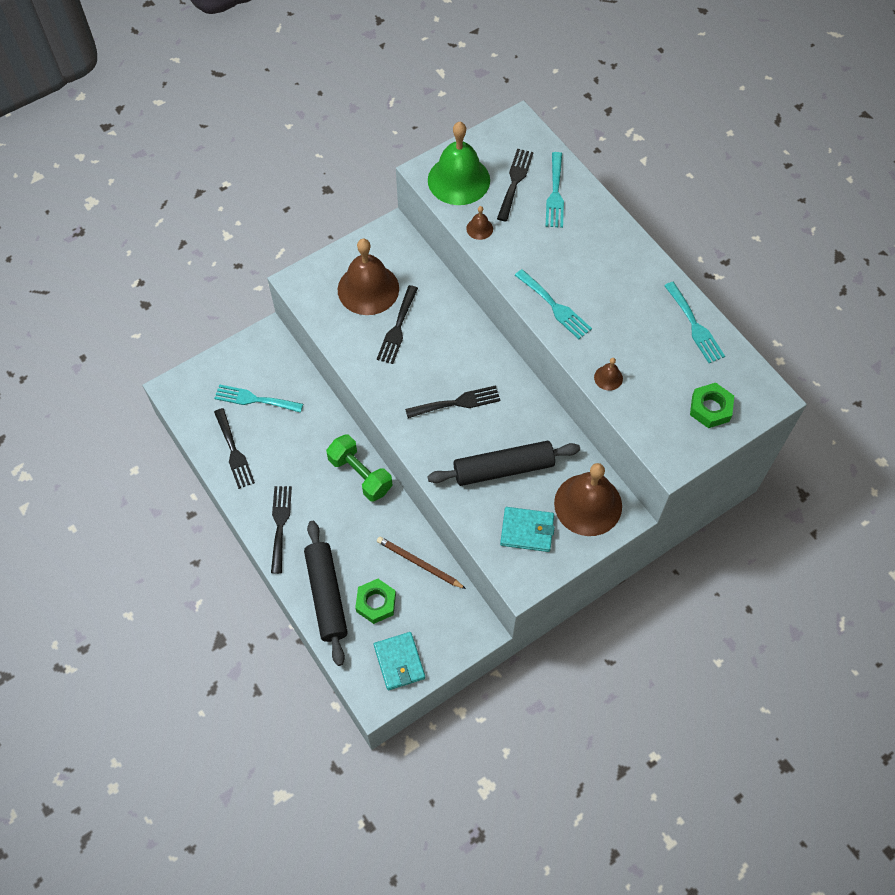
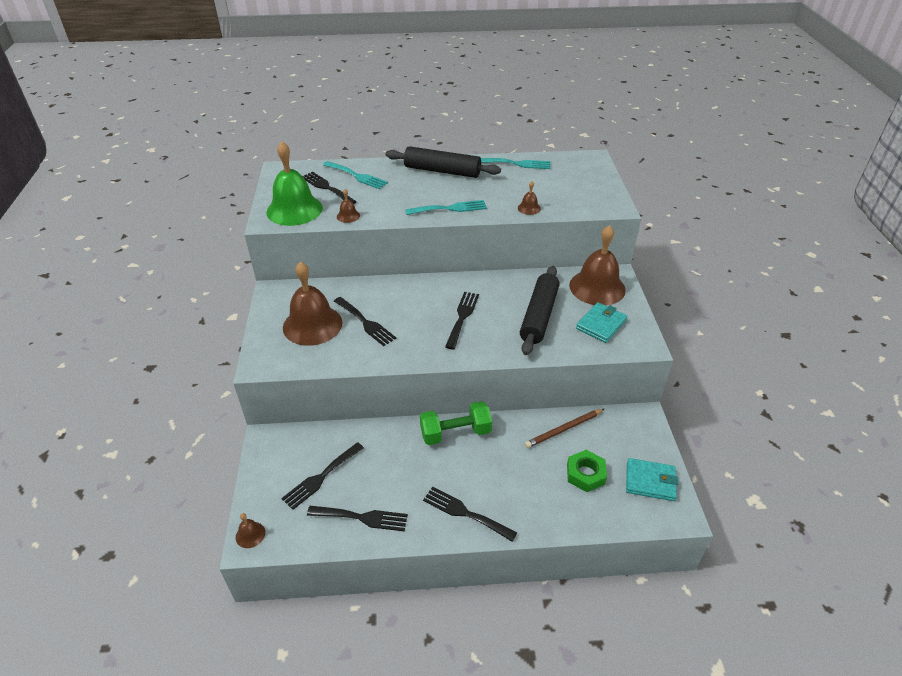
camera: 60 degrees left, 20 degrees down
turquoise fork [214,384,303,413] -> black fork [281,442,364,510]
black rolling pin [304,521,348,666] -> black rolling pin moved to [386,146,501,178]
green nut [690,383,734,428] -> none
none -> brown bell [236,513,265,548]

